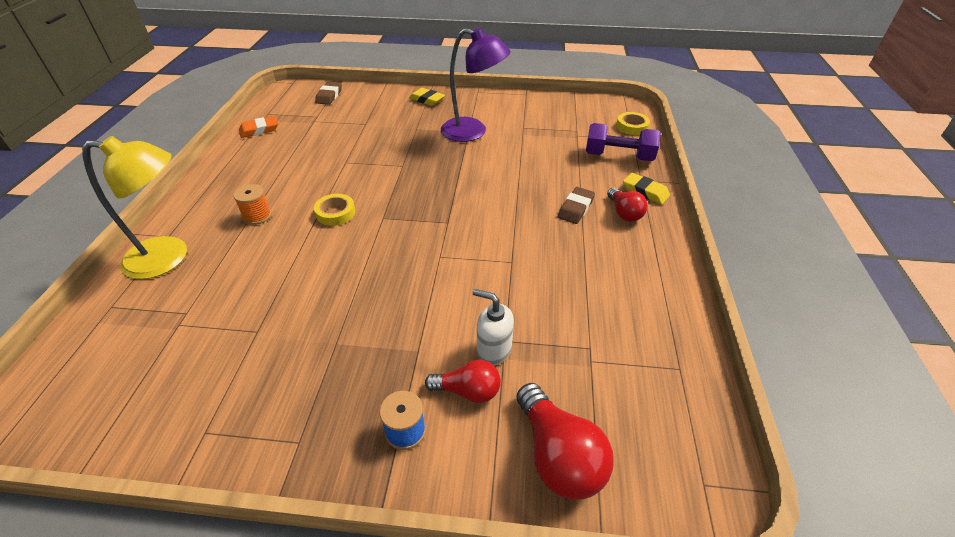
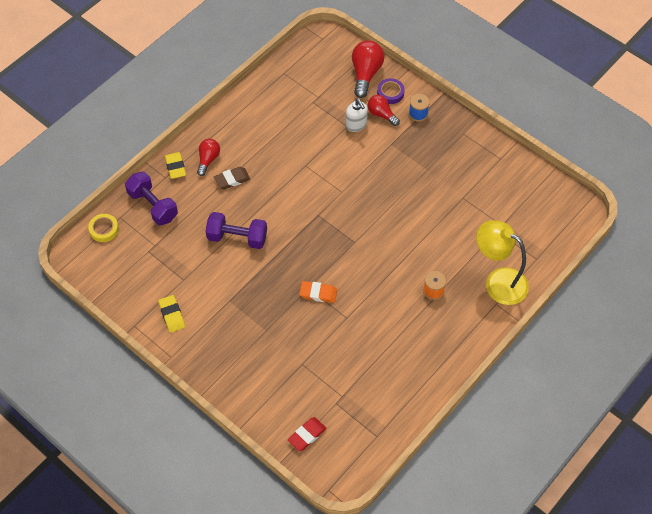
camera: 145 degrees left, 15 degrees up
orange eraser [239,116,278,138] -> orange eraser moved to [300,281,337,303]
yellow tape [314,194,355,226] -> none
brown eraser [315,82,342,105] -> red eraser [288,417,326,451]
yellow eraser [409,88,445,106] -> yellow eraser moved to [158,295,185,333]
purple lamp [441,28,510,142] -> none
none -> purple dumbbell [205,212,267,249]
none -> purple tape [377,78,405,104]

